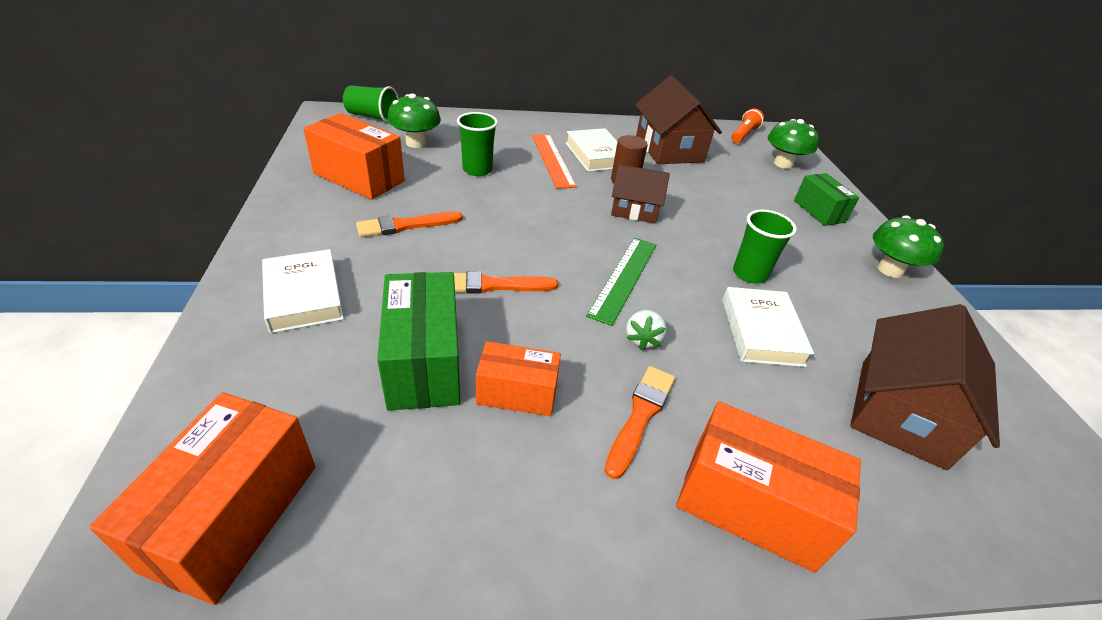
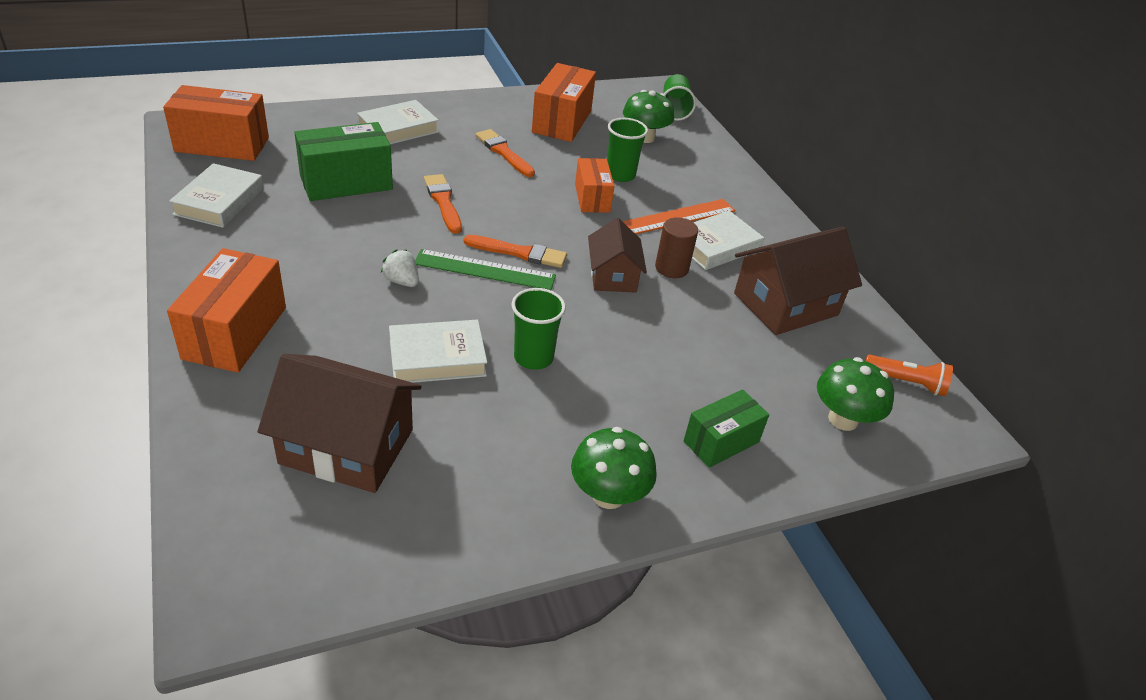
camera: 75 degrees right, 0 degrees up
orange box [476,341,561,416] -> orange box moved to [575,158,615,213]
orange brush [604,366,675,479] -> orange brush moved to [464,235,567,268]
white strawberry [626,310,667,350] -> white strawberry turned 45 degrees clockwise [381,249,419,287]
none -> white book [169,163,264,228]

